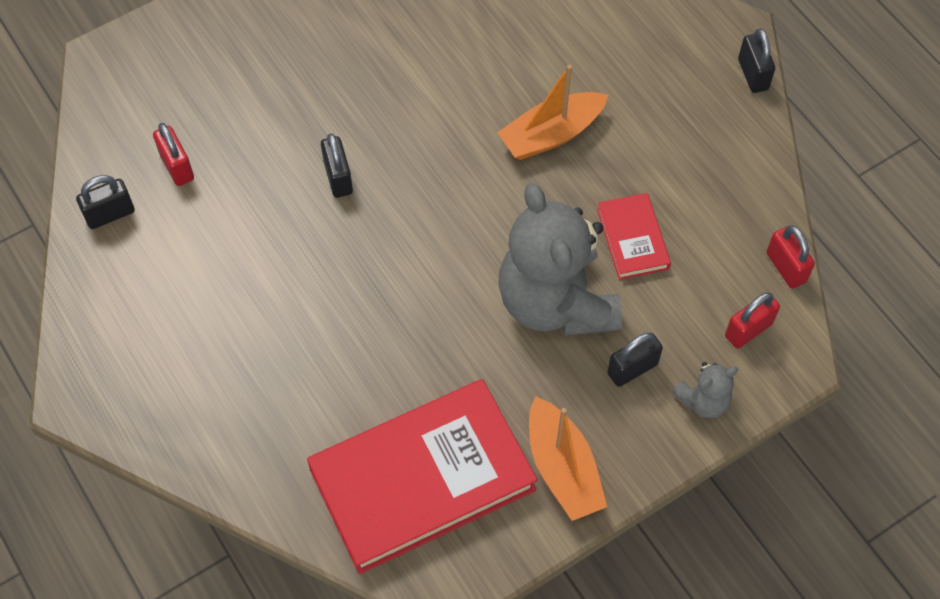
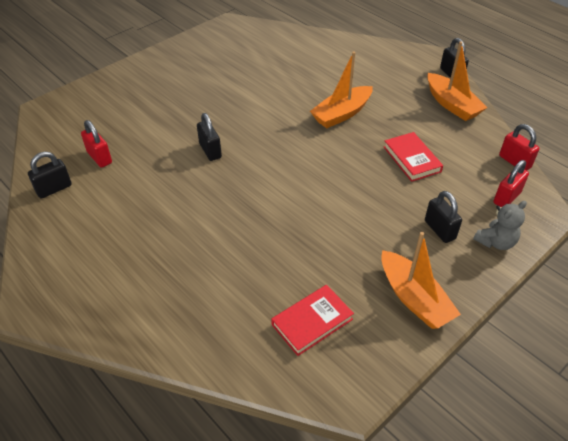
camera: 10 degrees left, 15 degrees down
red book [307,379,537,574] -> red book [271,285,354,356], size x0.46
grey teddy bear [498,183,622,336] -> none
black padlock [607,333,663,387] -> black padlock turned 75 degrees counterclockwise [425,191,462,243]
none -> orange boat [427,42,487,121]

